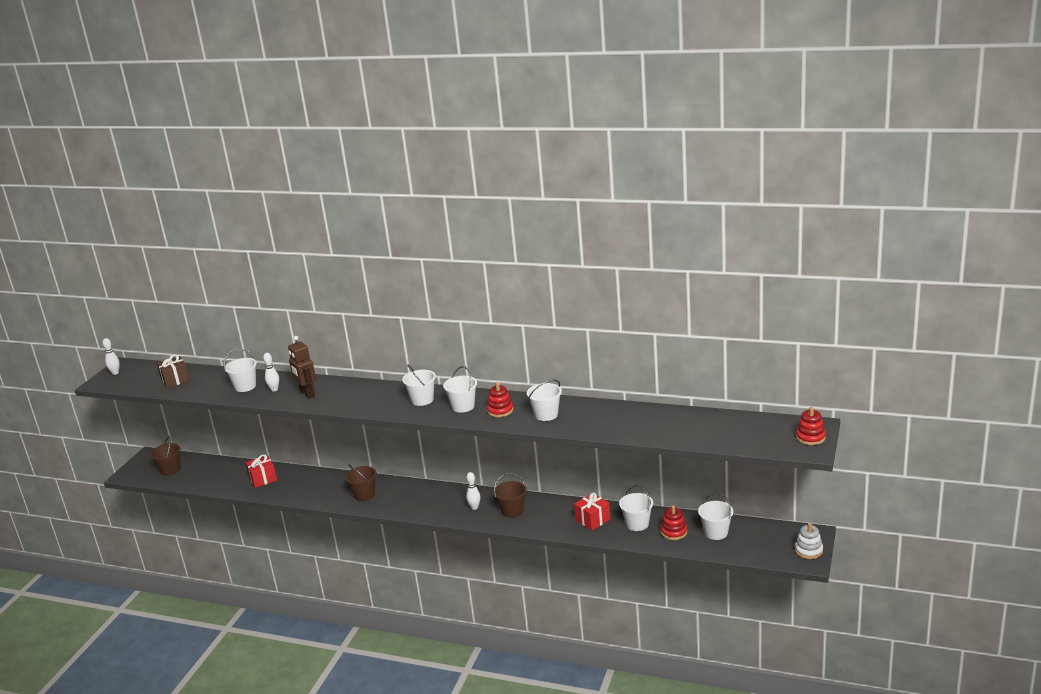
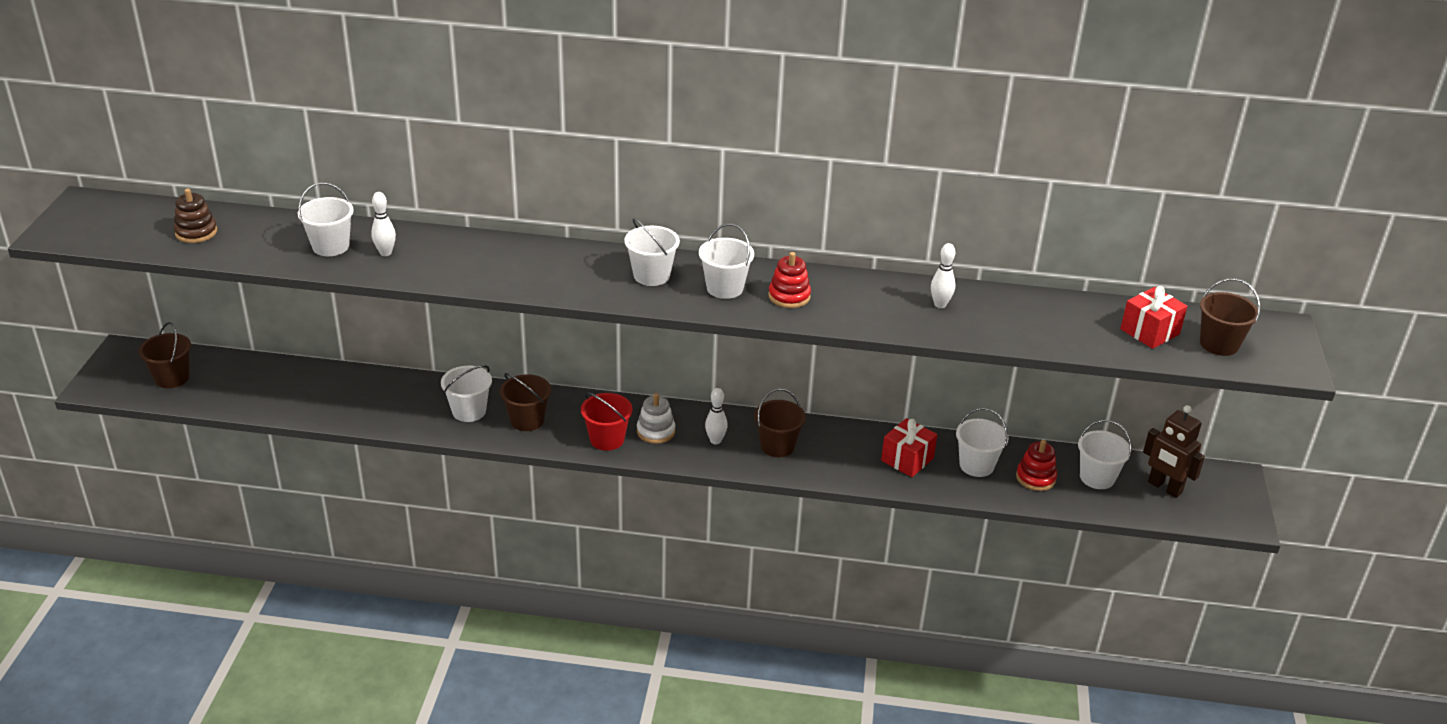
camera: 15 degrees left, 10 degrees up
white bowling pin [103,338,120,375] -> white bowling pin moved to [931,243,955,308]
brown gift [157,355,190,388] -> brown stacking toy [174,189,217,243]
red gift [246,454,277,488] -> red gift moved to [1120,286,1187,349]
brown robot [288,336,316,398] -> brown robot moved to [1143,405,1205,498]
white bucket [527,380,562,421] -> white bucket moved to [441,365,492,422]
white stacking toy [795,523,823,559] -> white stacking toy moved to [637,393,675,444]
red stacking toy [796,407,826,445] -> none
none -> red bucket [581,392,633,451]
none -> brown bucket [1200,278,1260,356]

